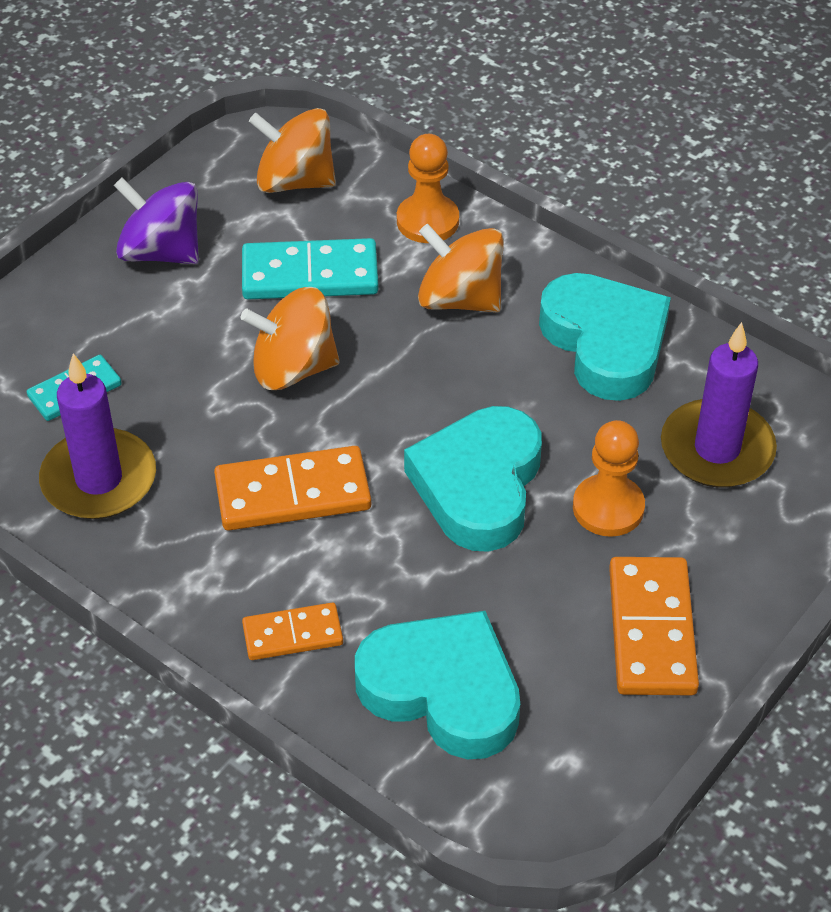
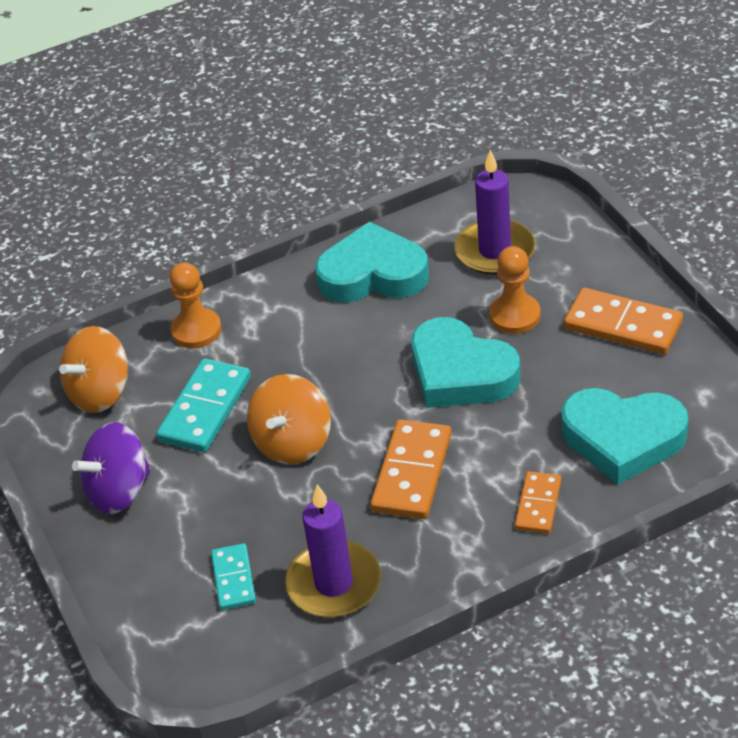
camera: 60 degrees left, 5 degrees down
turquoise heart [355,611,520,759] -> turquoise heart turned 135 degrees counterclockwise [561,388,688,484]
orange spinning top [418,224,504,312] -> none

